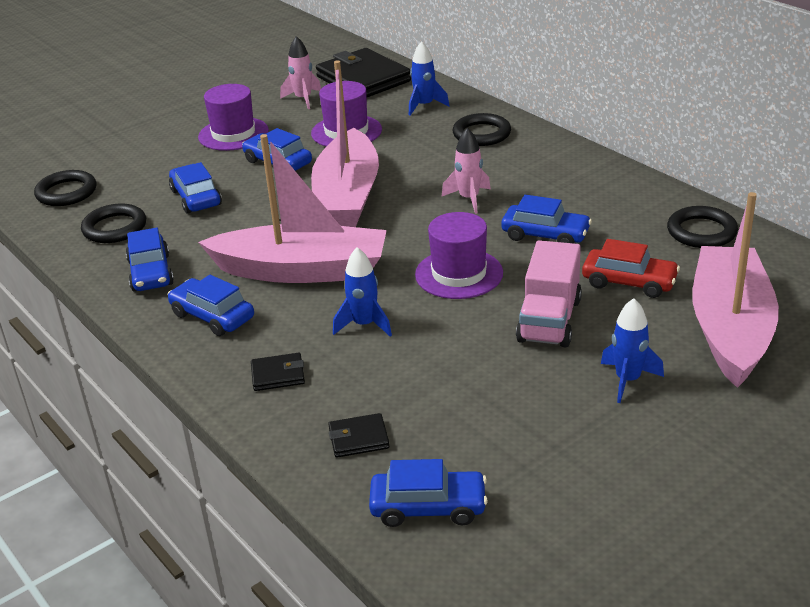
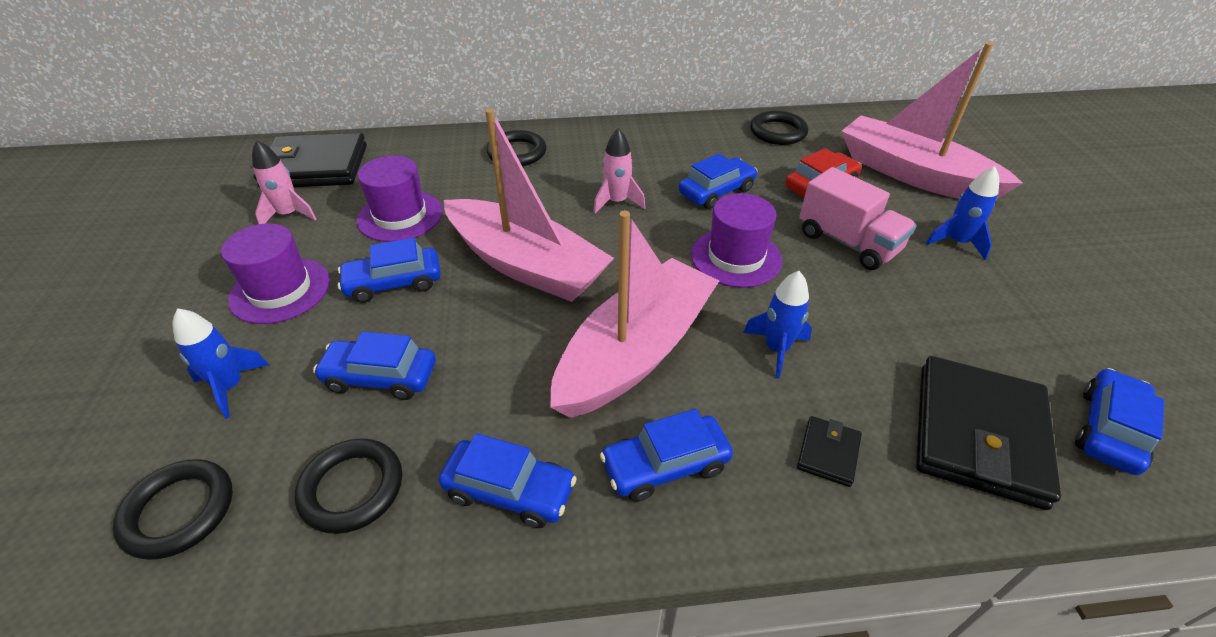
camera: 60 degrees left, 10 degrees up
black wallet [328,413,389,458] -> black wallet [916,356,1061,510], size x2.28
blue rocket [409,41,450,116] -> blue rocket moved to [173,308,269,418]

